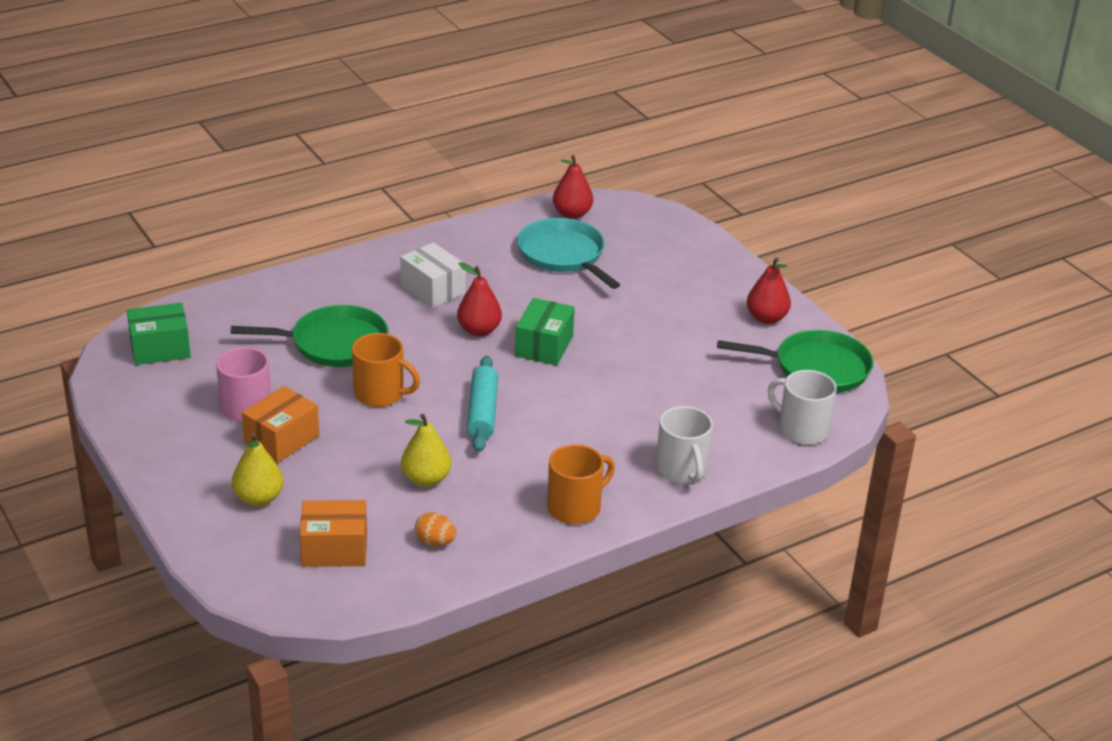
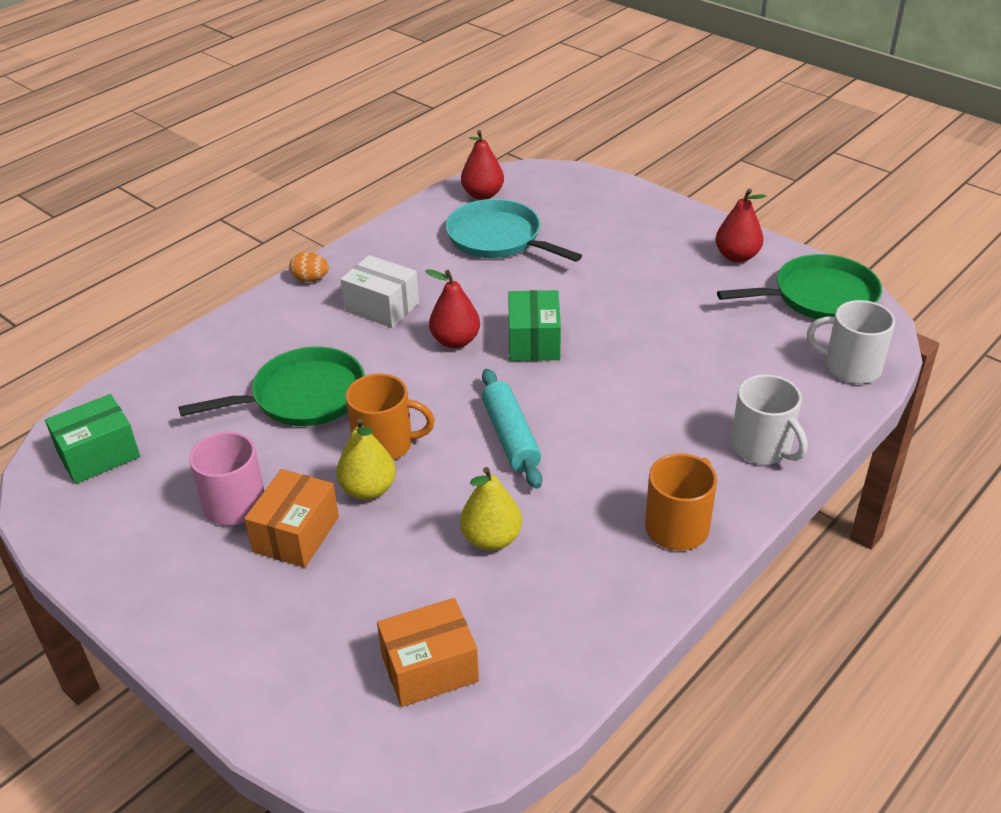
camera: 15 degrees left, 5 degrees up
yellow pear [232,433,283,506] -> yellow pear moved to [336,418,396,500]
orange egg [415,512,456,546] -> orange egg moved to [289,252,329,282]

